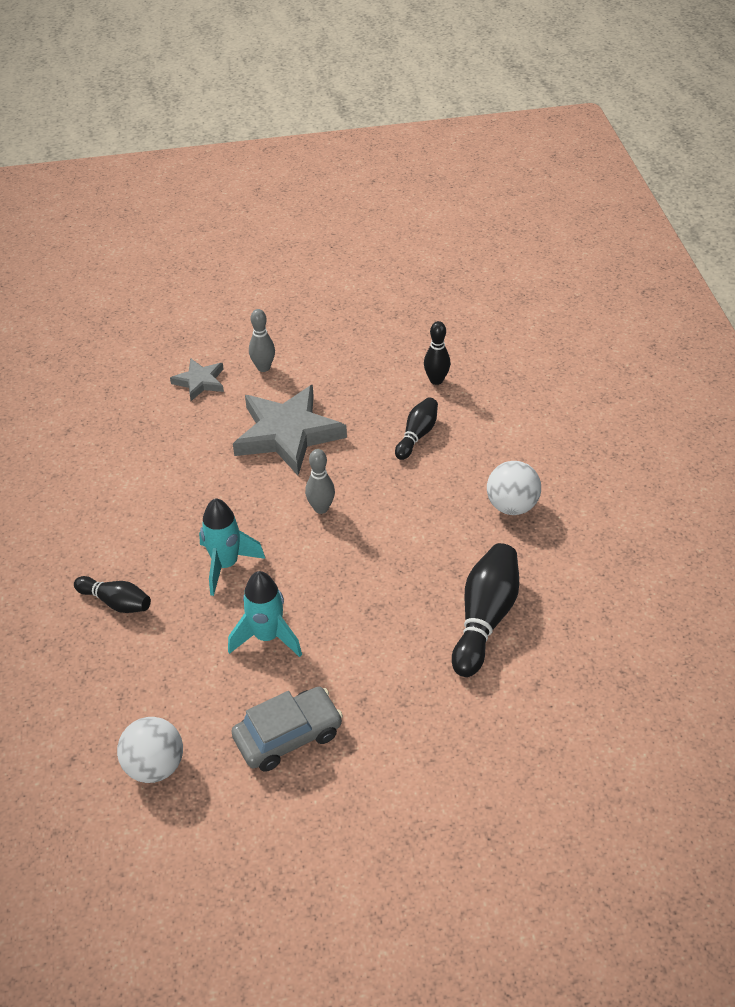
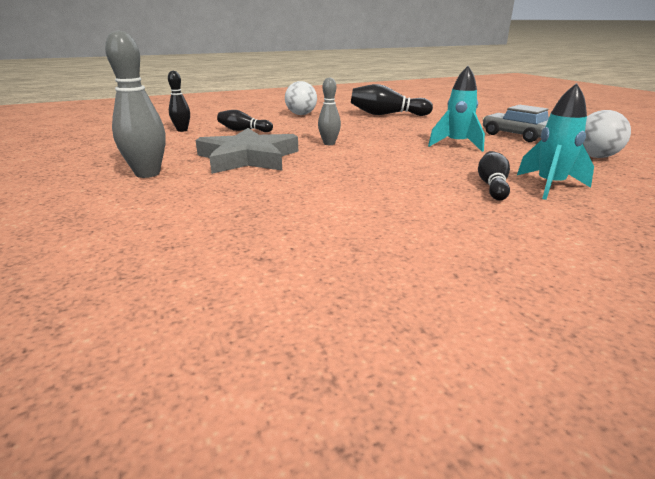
camera: 105 degrees left, 20 degrees down
grey star [170,358,224,401] -> none
turquoise rocket [199,498,265,596] -> turquoise rocket moved to [517,83,594,200]
grey bowling pin [249,309,275,372] -> grey bowling pin [105,30,166,178], size x1.66

